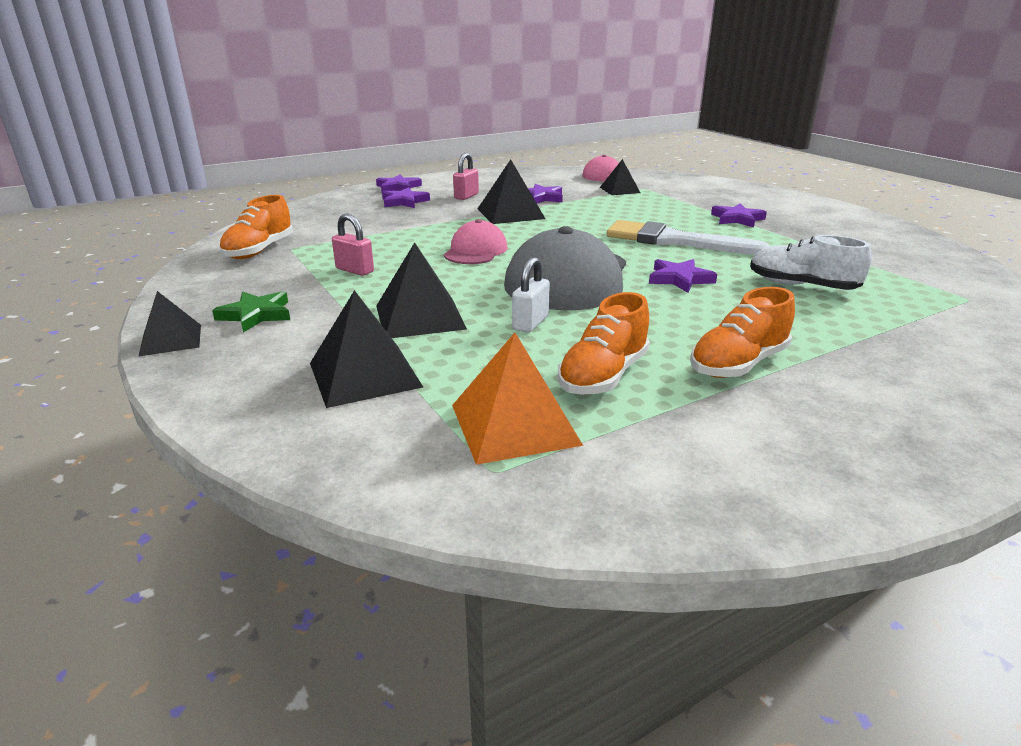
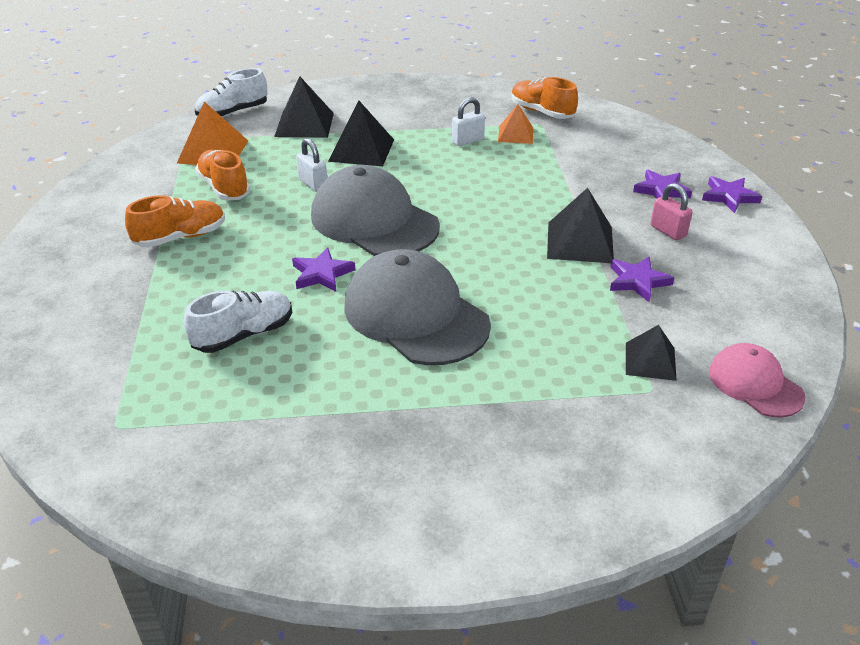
camera: 115 degrees right, 10 degrees up
black pyramid [138,291,201,357] -> none
green star [212,291,290,332] -> none
pink padlock [332,214,374,276] -> white padlock [452,97,485,146]
pink cap [444,219,508,264] -> none
white brush [607,220,769,255] -> grey cap [344,249,491,365]
orange shoe [690,287,795,378] -> orange shoe turned 75 degrees clockwise [125,195,225,248]
purple star [711,204,767,228] -> none
none -> white shoe [195,68,268,118]
none -> orange pyramid [498,104,533,144]

